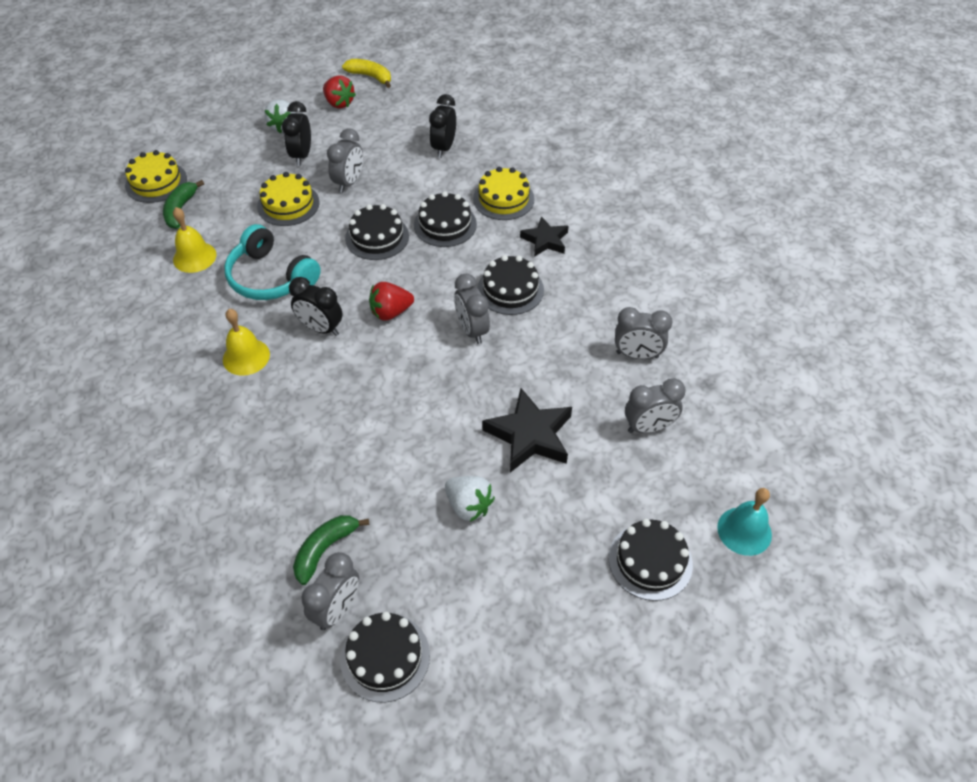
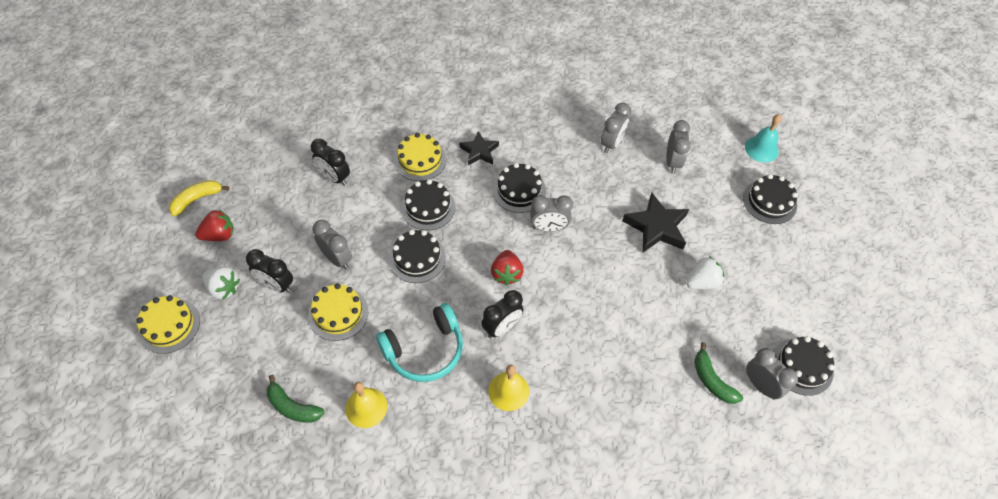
camera: 70 degrees left, 5 degrees up
yellow cake [125,150,187,203] -> yellow cake moved to [136,295,200,354]

